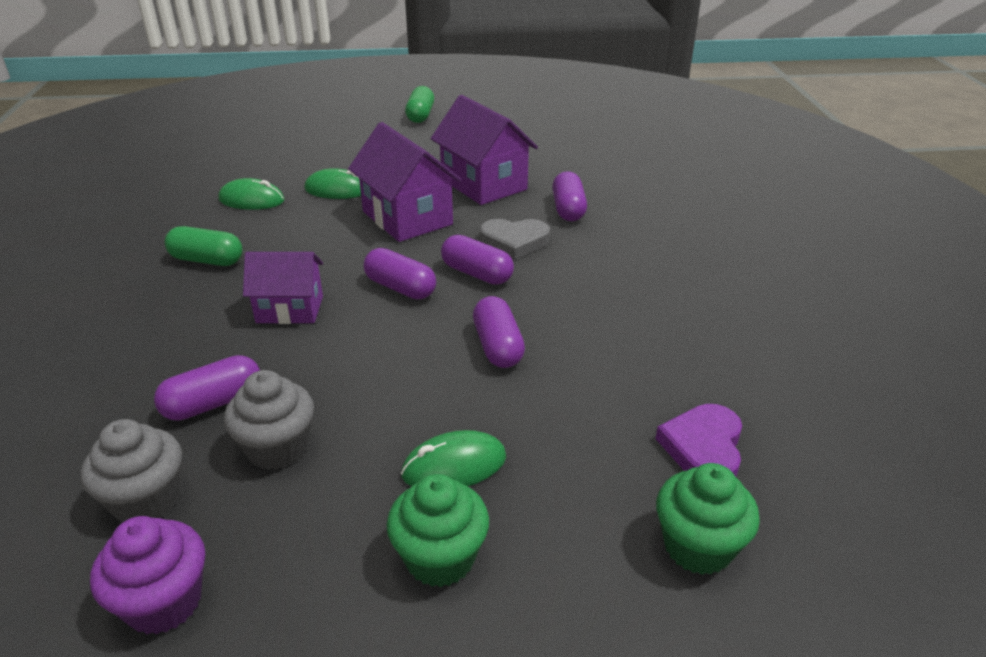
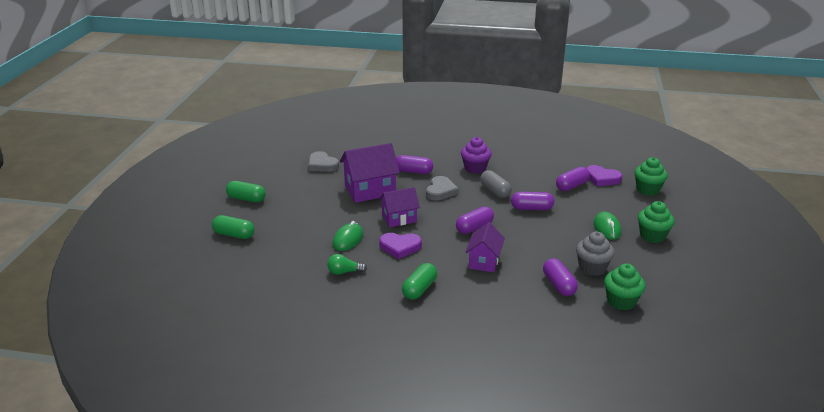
camera: 75 degrees left, 5 degrees down
grey cupcake [81,419,182,523] -> green cupcake [604,263,646,310]
purple cupcake [90,516,205,635] -> purple cupcake moved to [461,137,492,174]
green mouse [218,178,285,210] -> green light bulb [327,254,367,275]
purple house [348,122,462,242] -> purple house [379,187,420,227], size x0.64
purple capsule [441,235,514,285] -> purple capsule moved to [556,167,590,191]
none -> green capsule [212,215,255,239]
none -> grey heart [308,151,339,172]
none -> purple heart [379,233,422,259]
none -> grey capsule [480,170,512,198]

